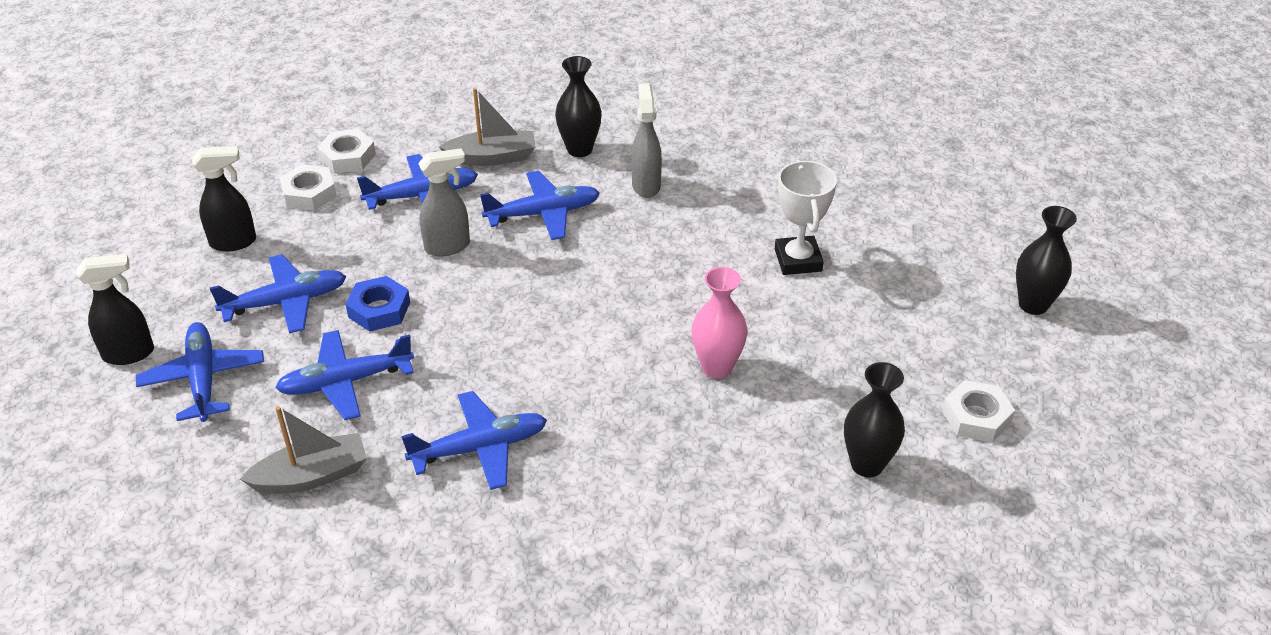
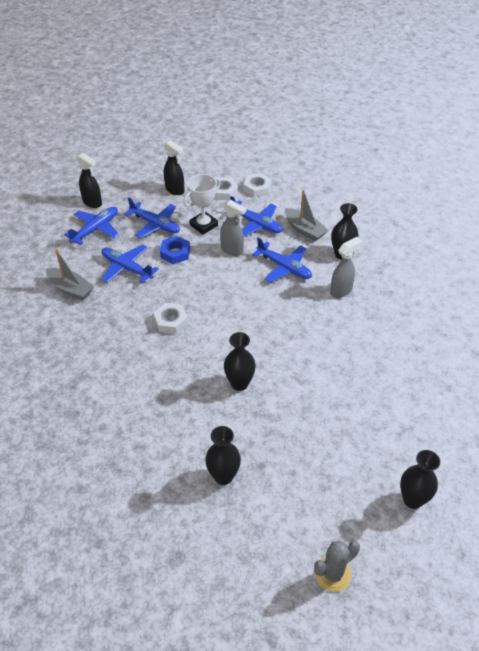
camera: 55 degrees right, 5 degrees up
blue plane [401,391,547,490] -> none
pink vase [692,267,747,379] -> black vase [224,332,256,391]
white trophy [775,160,837,275] -> white trophy moved to [183,174,221,235]
white nut [942,380,1015,442] -> white nut moved to [153,303,188,334]
none -> grey cactus [314,541,360,592]

